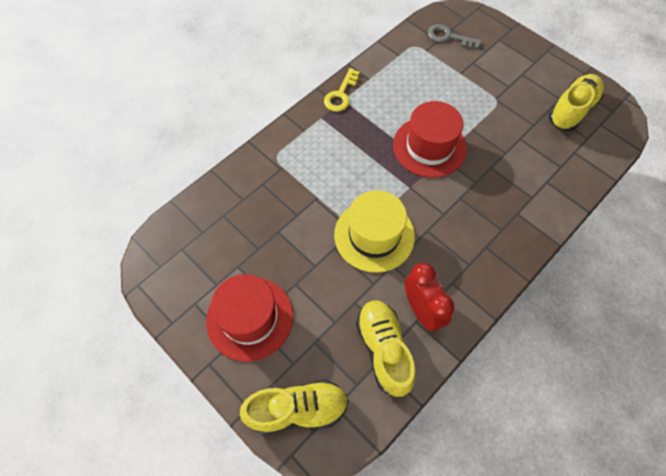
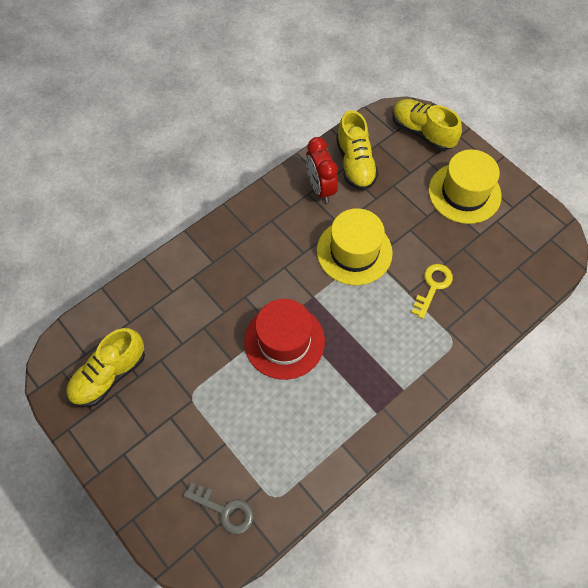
camera: 175 degrees left, 0 degrees up
red hat [206,274,293,362] -> yellow hat [429,149,502,224]
yellow shoe [240,380,349,435] -> yellow shoe turned 45 degrees clockwise [392,99,462,151]
yellow key [324,68,360,112] -> yellow key moved to [411,264,453,319]

